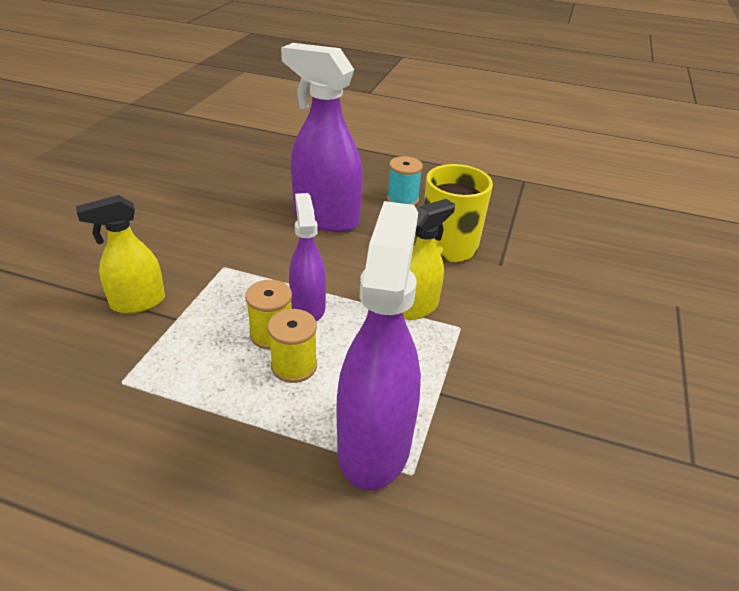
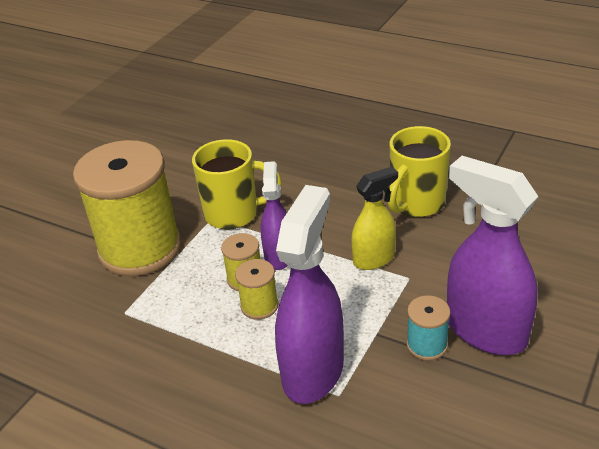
camera: 15 degrees right, 0 degrees up
yellow spray bottle [76,195,165,314] -> yellow spool [73,140,181,276]
purple spray bottle [281,43,363,232] -> purple spray bottle moved to [447,156,538,355]
turquoise spool [387,156,423,206] -> turquoise spool moved to [406,295,451,361]
none -> yellow mug [192,139,282,230]

